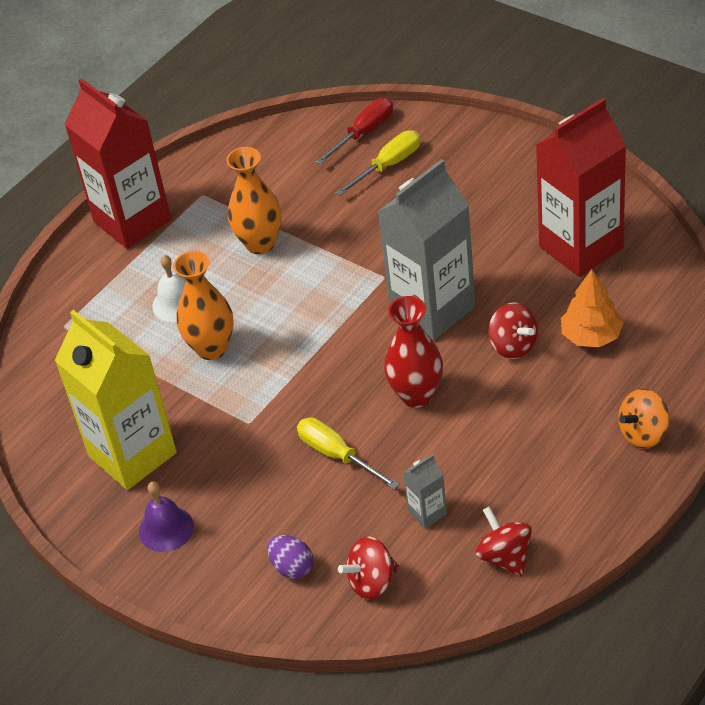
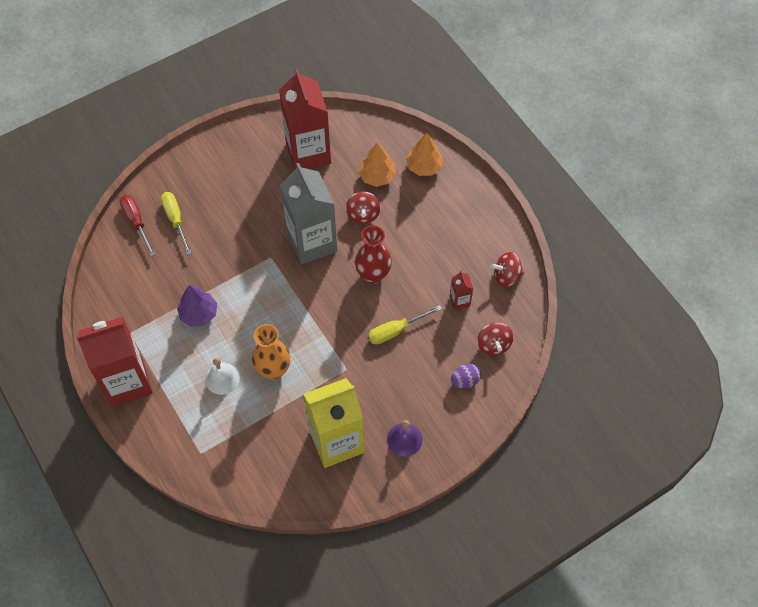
camera: 75 degrees left, 15 degrees up
orange vase [226,147,282,254] -> purple tree [177,285,217,327]
grey carton [403,454,447,529] -> red carton [450,271,473,310]
red spinning top [488,303,538,359] -> red spinning top turned 105 degrees clockwise [346,192,381,224]
orange spinning top [618,389,669,448] -> none
none -> orange tree [406,133,443,176]

